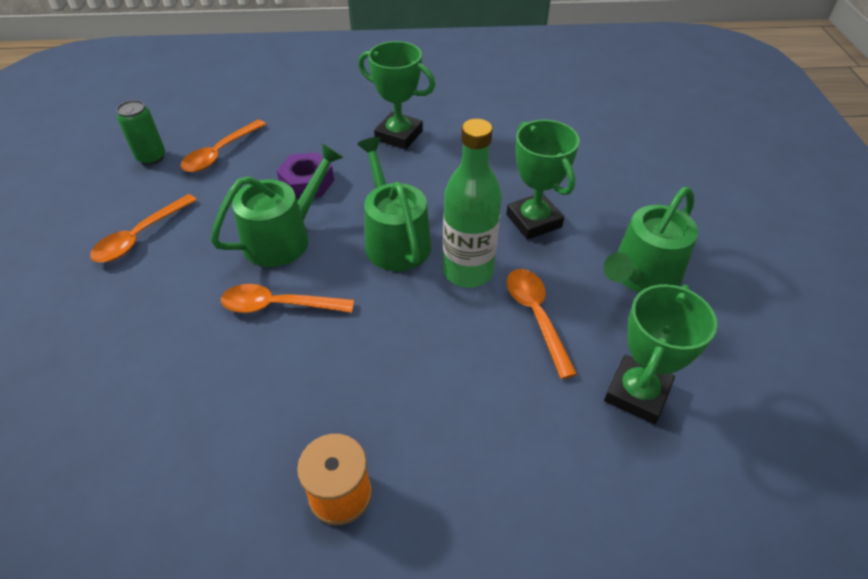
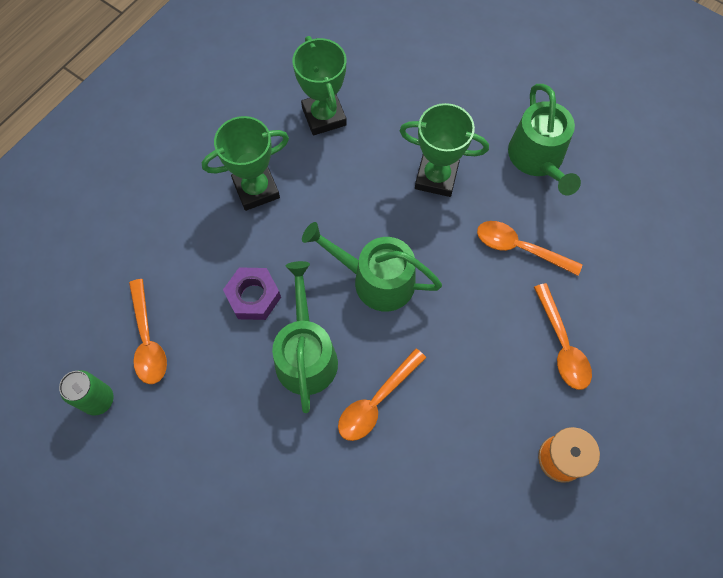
camera: 50 degrees left, 20 degrees up
orange spoon [90,194,197,262] -> orange spoon moved to [534,283,592,390]
green bottle [443,119,502,288] -> none
green trophy [604,284,717,424] -> green trophy moved to [292,36,347,135]

